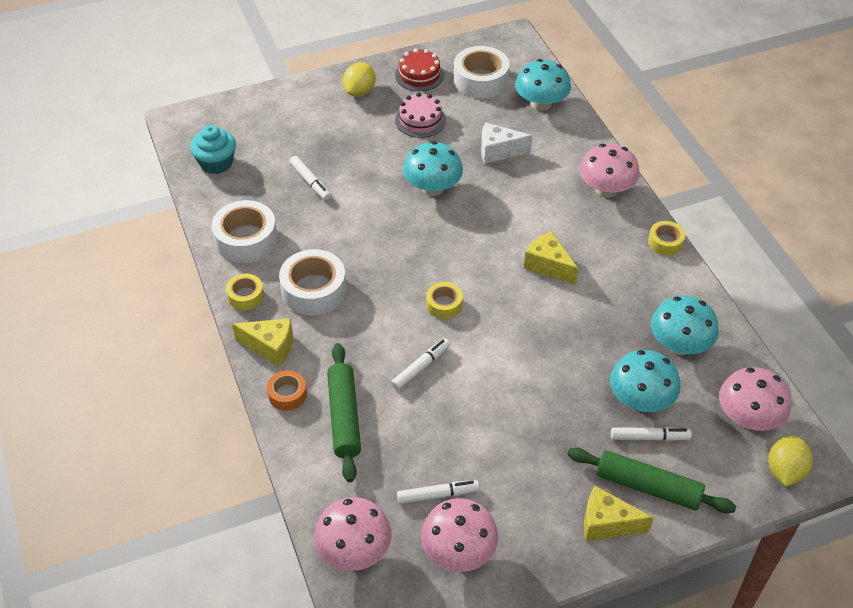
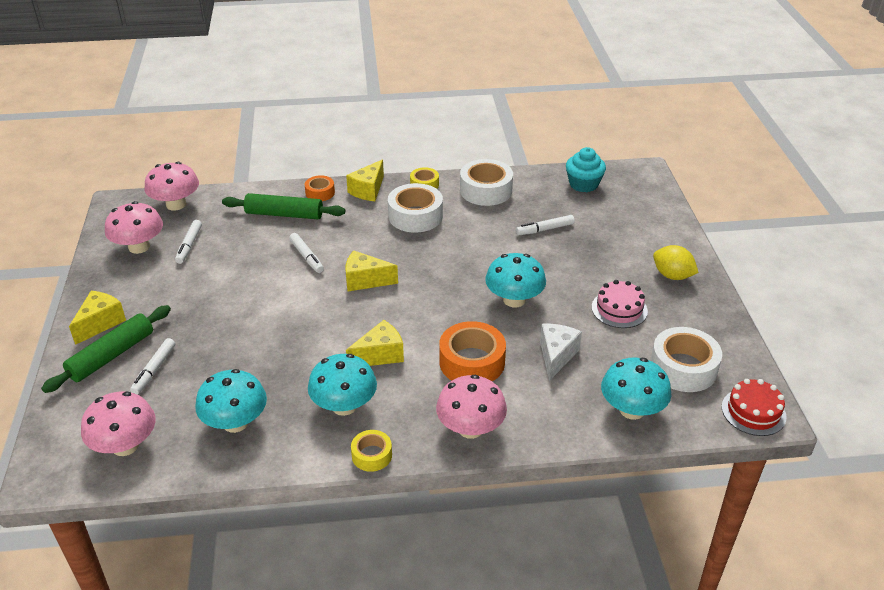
camera: 105 degrees right, 10 degrees down
red cake [395,48,444,91] -> red cake moved to [722,379,787,436]
yellow tape [426,282,463,319] -> yellow cheese [345,251,398,291]
turquoise mushroom [610,350,681,412] -> turquoise mushroom moved to [308,354,377,416]
yellow lemon [768,435,813,486] -> none
none -> orange tape [439,321,506,381]

